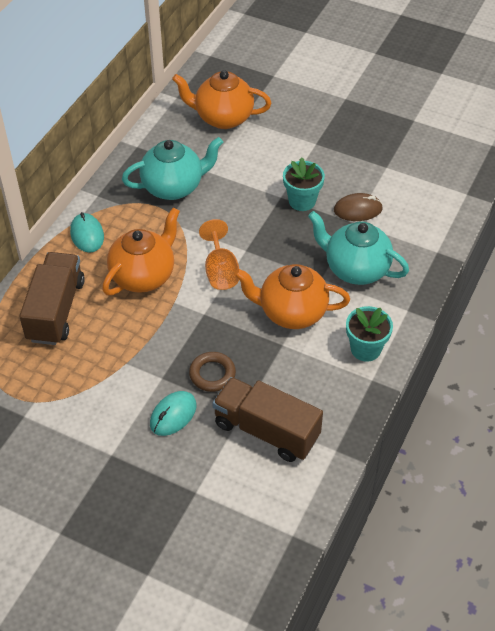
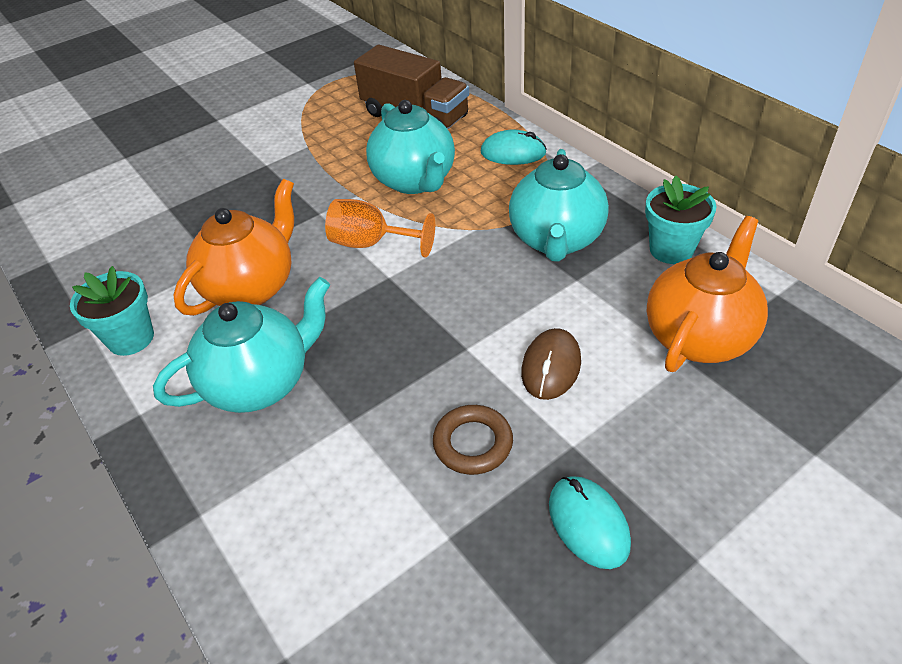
camera: 120 degrees right, 5 degrees down
orange teapot [102,207,180,296] -> turquoise teapot [366,100,455,194]
turquoise mouse [150,391,196,436] -> turquoise mouse moved to [549,476,631,569]
brown ring [189,352,236,392] -> brown ring moved to [433,405,513,475]
brown truck [212,377,323,462] -> none
turquoise flower pot [283,157,325,211] -> turquoise flower pot moved to [645,176,717,264]
brown mouse [334,193,383,221] -> brown mouse moved to [521,328,581,400]

